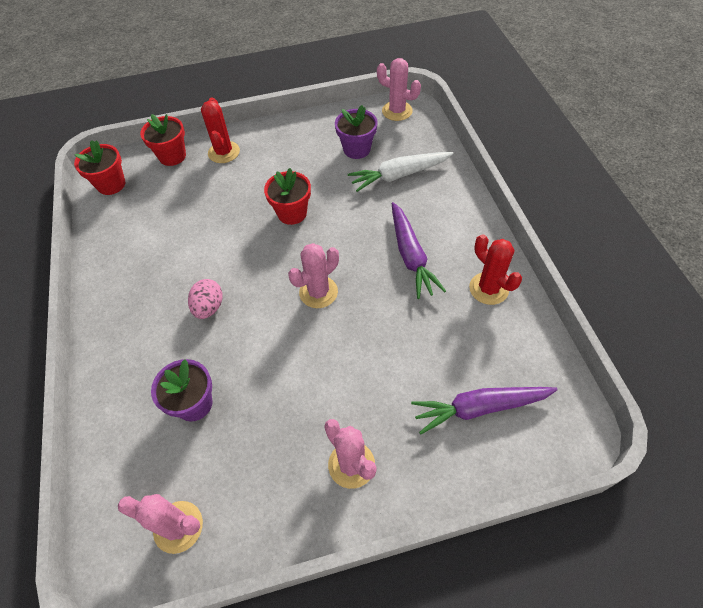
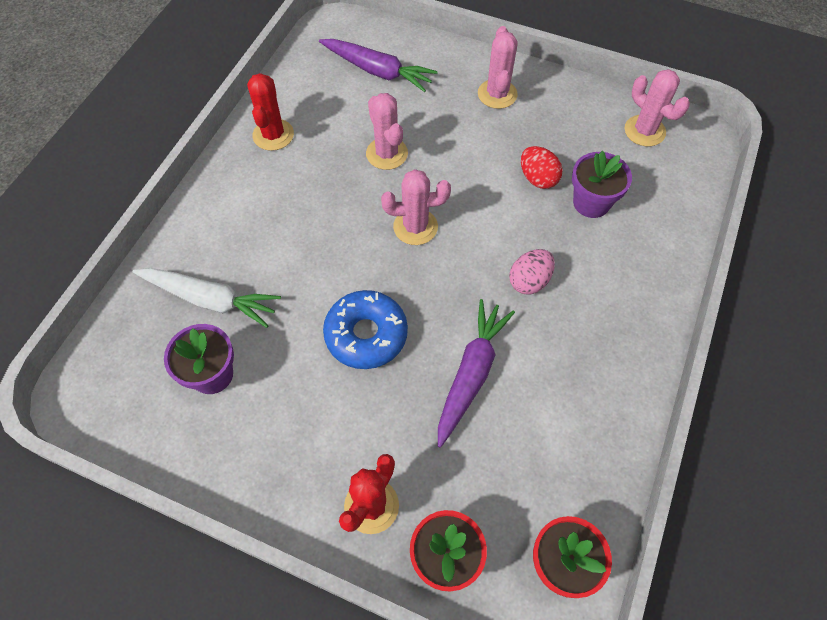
camera: 145 degrees left, 5 degrees up
red flower pot [264,168,311,225] -> blue donut [323,290,408,369]
pink cactus [377,58,421,121] -> pink cactus moved to [366,93,408,170]
purple carrot [392,202,446,299] -> purple carrot moved to [438,299,515,448]
none -> red egg [521,146,563,189]

